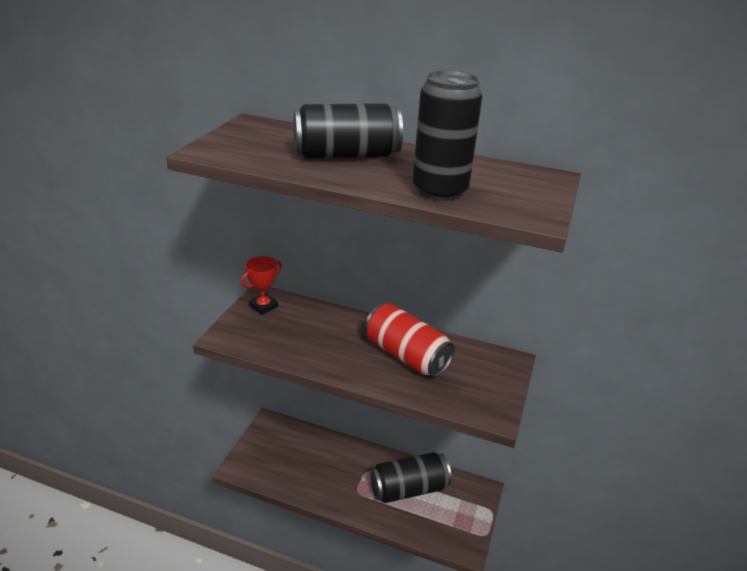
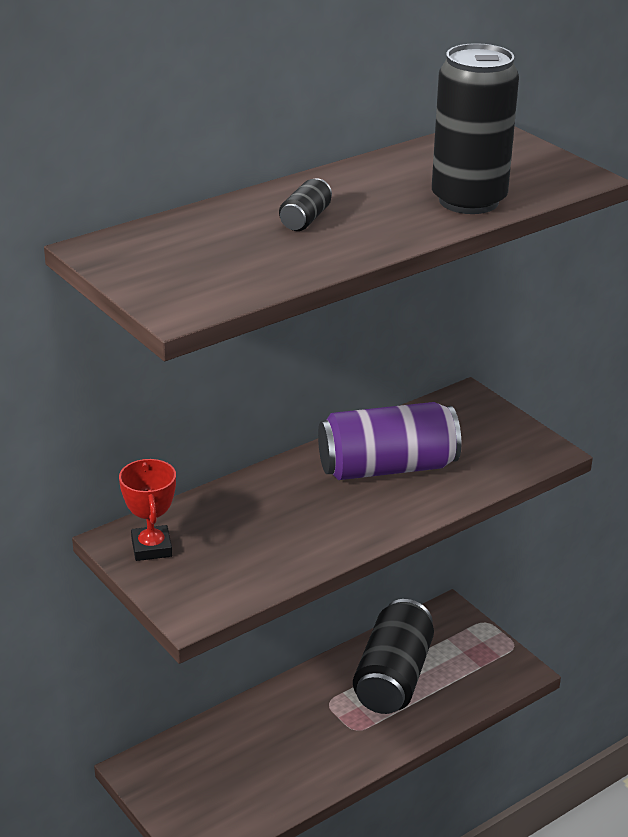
camera: 55 degrees left, 0 degrees up
black can [294,103,403,159] -> black can [279,178,332,231], size x0.43
red can [365,303,455,377] -> purple can [318,402,461,480]

